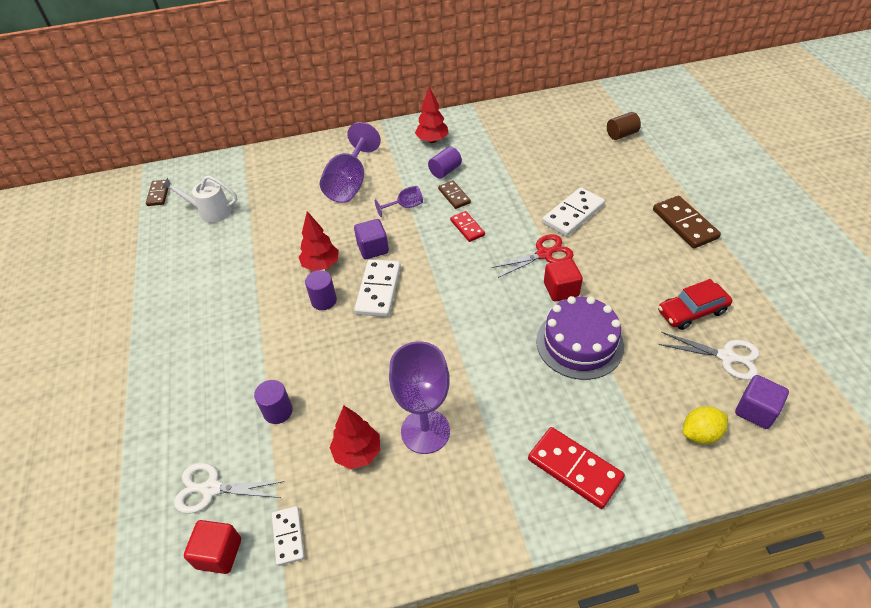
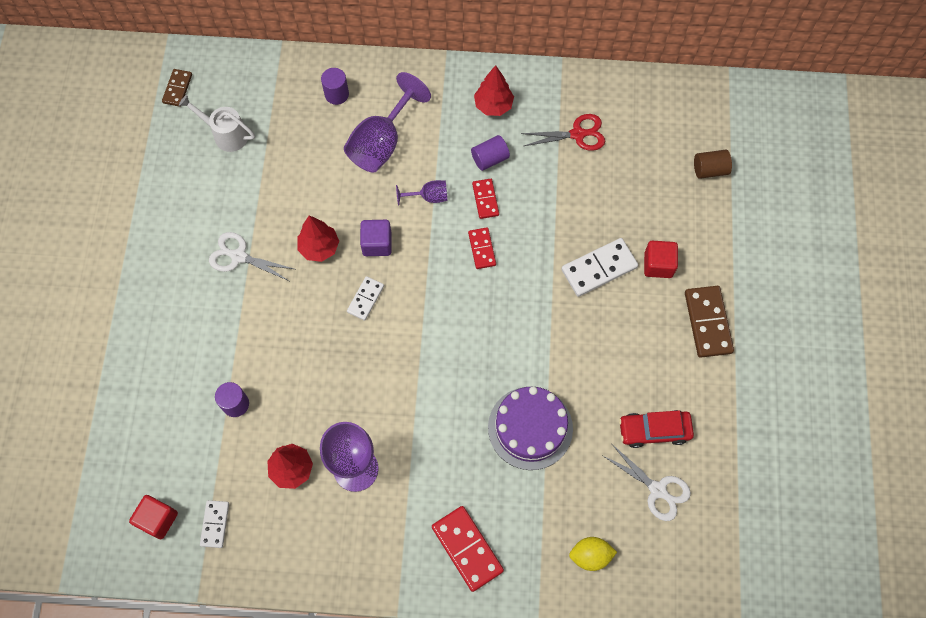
camera: 15 degrees right, 20 degrees up
white scissors [174,463,285,514] -> white scissors moved to [209,232,294,281]
purple cylinder [305,270,337,310] -> purple cylinder moved to [321,68,349,105]
white domino [354,259,401,317] -> white domino [347,276,384,321], size x0.60
brown domino [438,180,471,209] -> red domino [472,179,499,219]
red scissors [491,234,574,278] -> red scissors moved to [521,114,605,151]
red cube [544,259,583,301] -> red cube moved to [644,241,678,278]
purple cube [735,375,789,429] -> none

